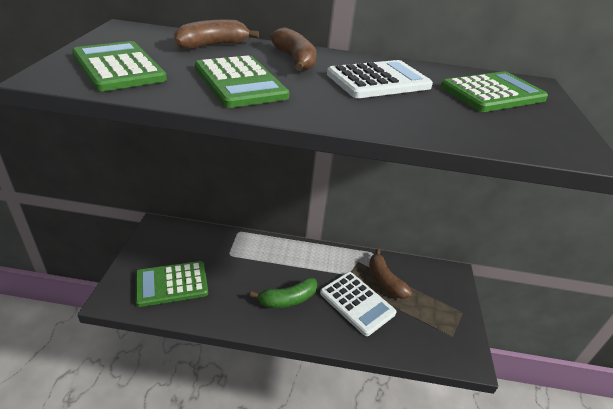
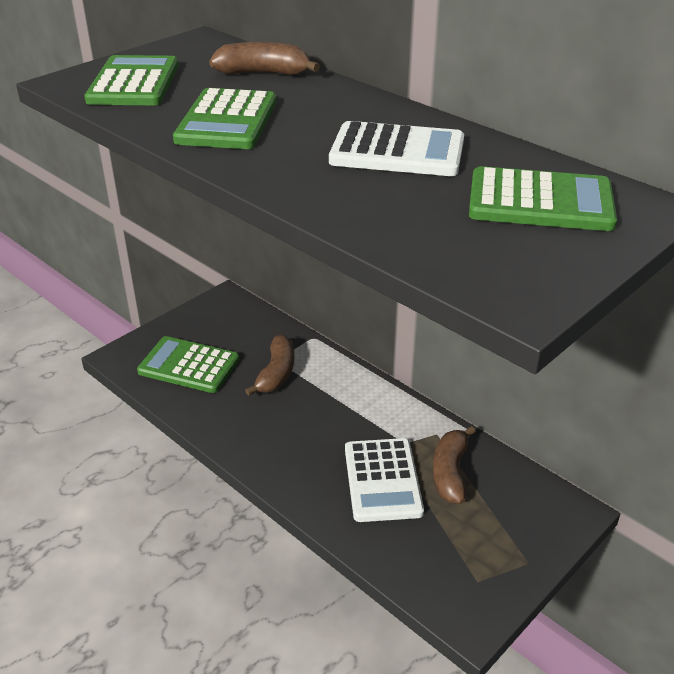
camera: 40 degrees right, 0 degrees up
green banana [250,278,317,308] -> none
brown banana [270,27,316,71] -> brown banana moved to [245,335,294,396]

